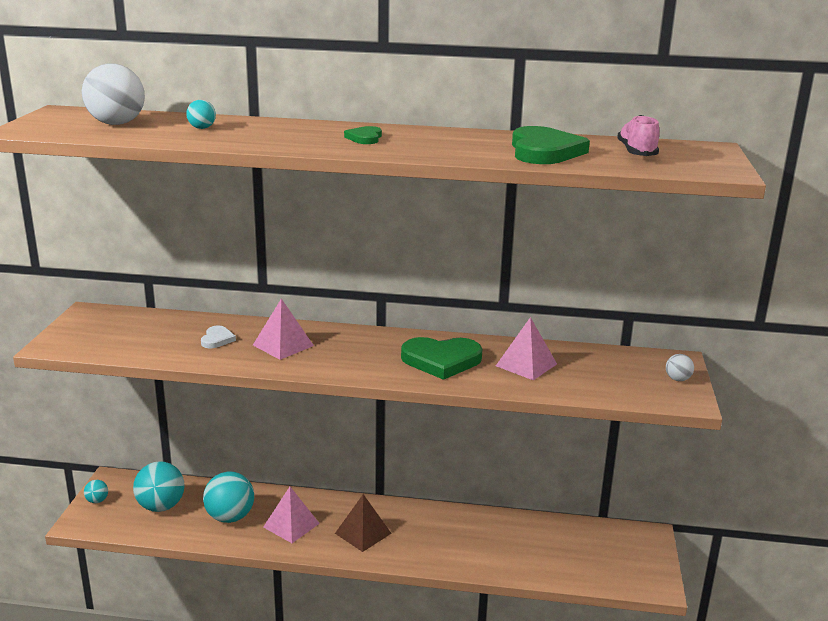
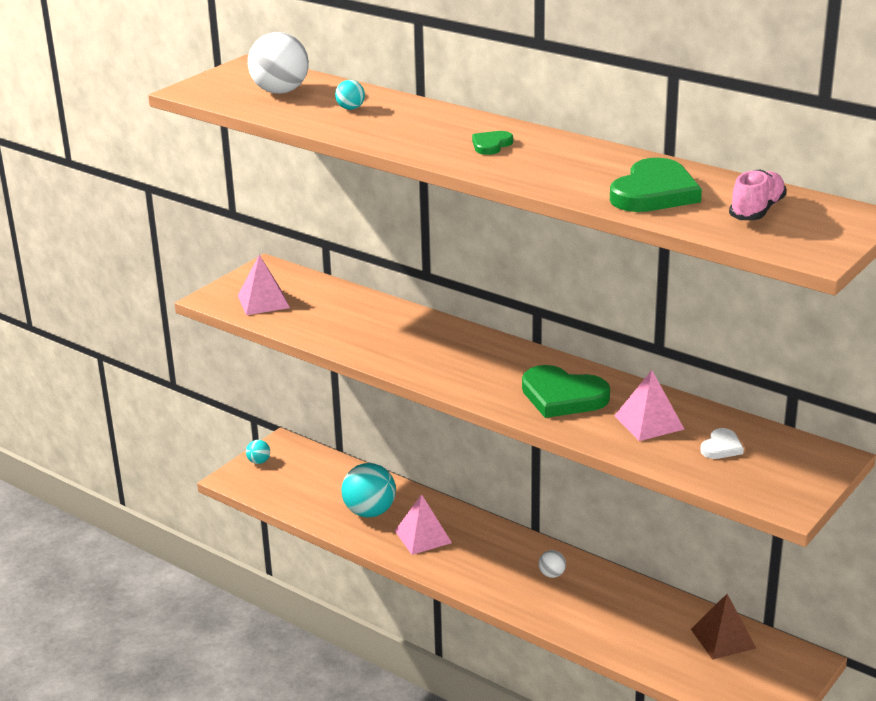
camera: 30 degrees right, 5 degrees up
turquoise ball [133,461,185,512] -> none
white heart [201,326,236,348] -> white heart moved to [700,428,744,459]
pink pyramid [253,298,314,360] -> pink pyramid moved to [238,255,290,315]
brown pyramid [335,494,392,552] -> brown pyramid moved to [691,594,757,660]
white ball [666,354,694,381] -> white ball moved to [539,550,566,578]

